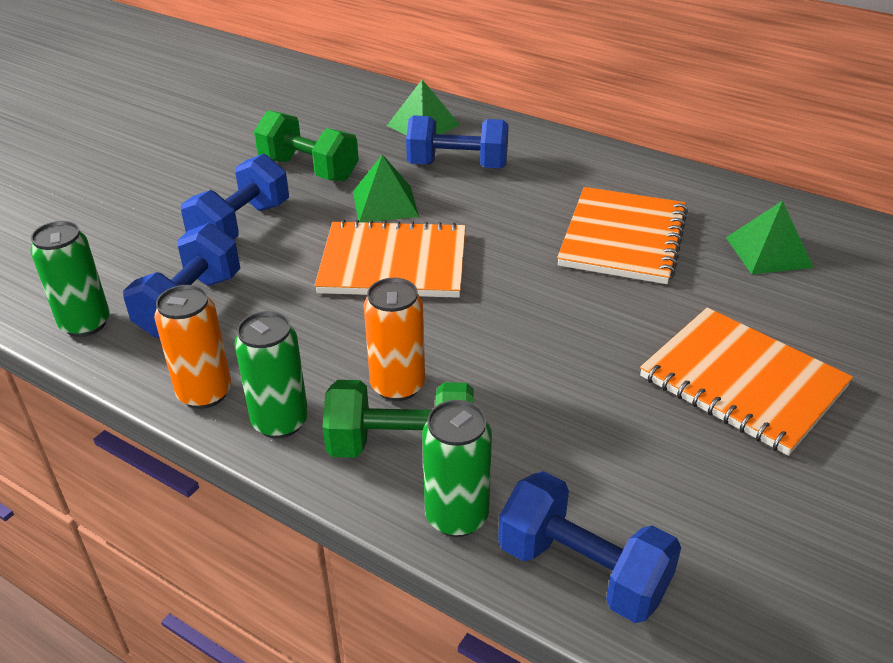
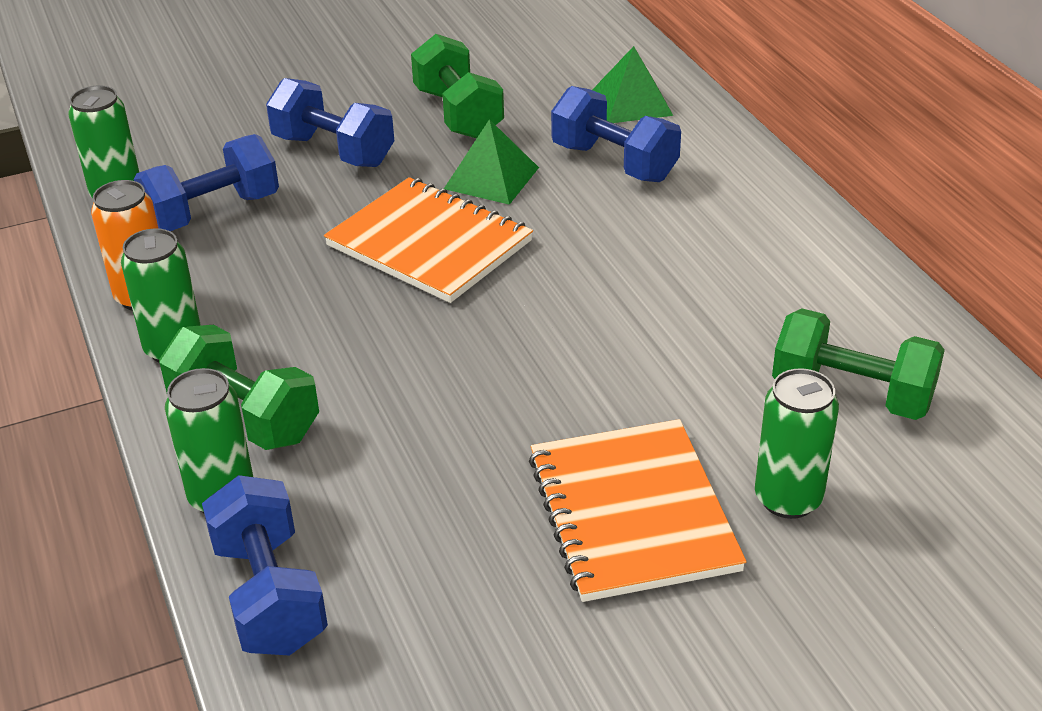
camera: 35 degrees right, 0 degrees up
blue dumbbell [181,154,289,239] -> blue dumbbell turned 60 degrees clockwise [266,78,394,167]
orange can [364,278,425,401] -> none
orange notebook [557,187,688,284] -> none
green pyramid [726,201,814,274] -> green dumbbell [772,308,945,420]
none -> green can [755,368,839,519]

